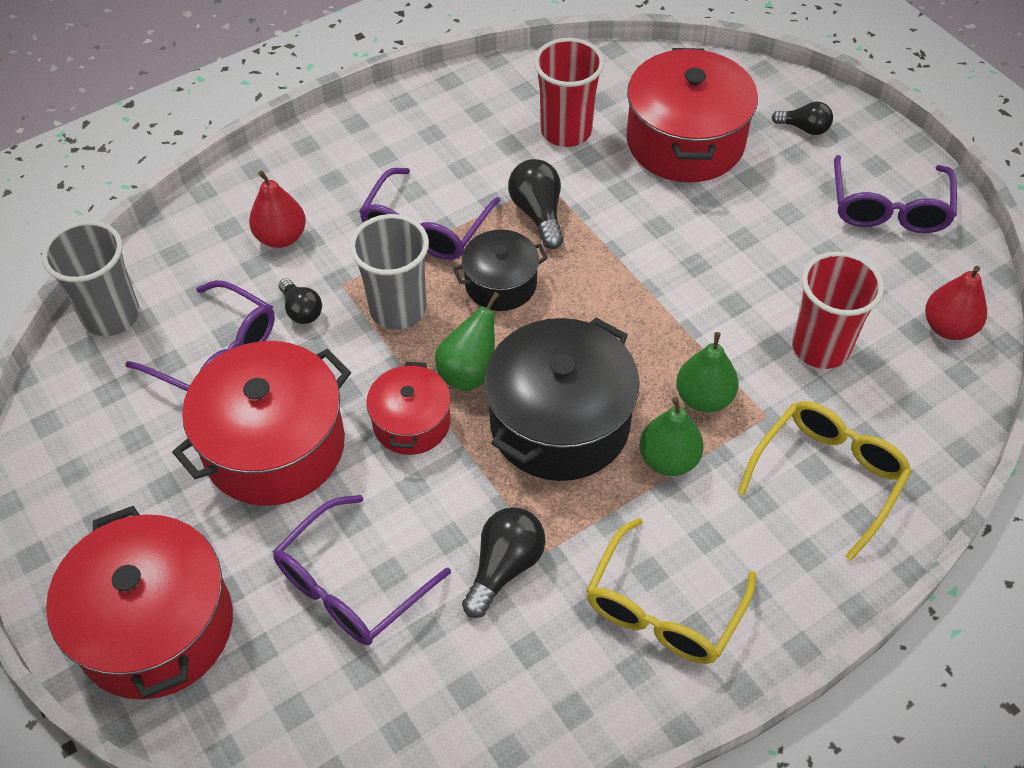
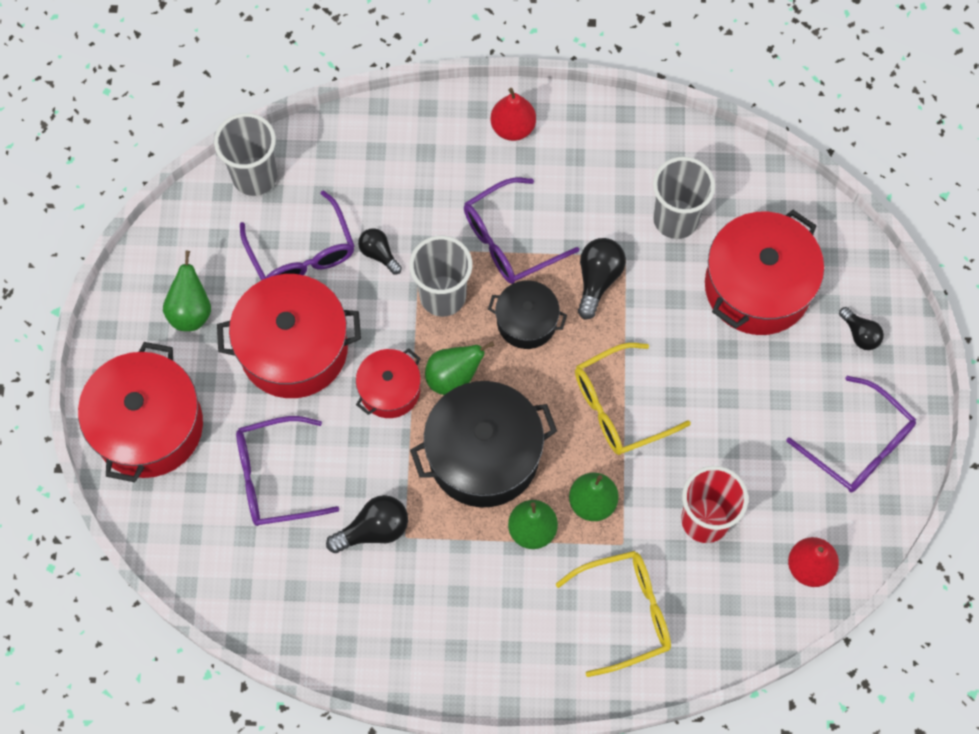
camera: 35 degrees right, 15 degrees up
red pear [249,171,306,248] -> red pear moved to [491,88,536,141]
black light bulb [279,278,322,324] -> black light bulb turned 135 degrees clockwise [358,228,402,274]
red cup [534,38,604,147] -> grey cup [653,157,715,239]
yellow glasses [586,518,756,664] -> yellow glasses moved to [575,343,691,455]
purple glasses [834,155,957,233] -> purple glasses turned 90 degrees counterclockwise [786,376,916,493]
none -> green pear [163,251,211,331]

